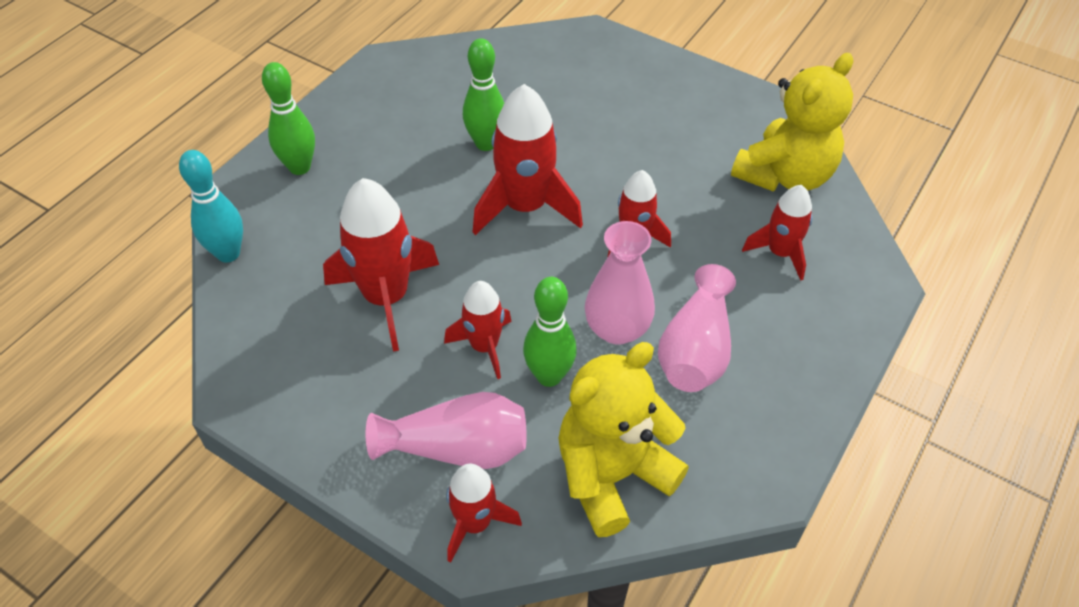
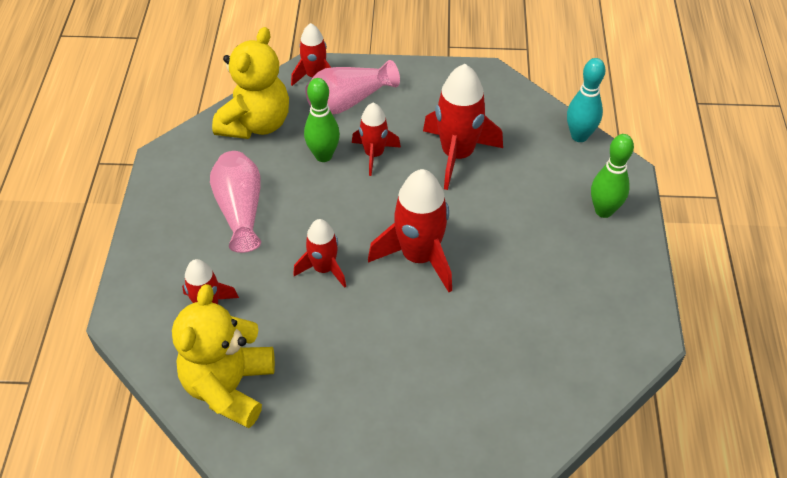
camera: 150 degrees right, 0 degrees up
green bowling pin [463,38,504,151] -> none
pink vase [585,221,655,345] -> none

